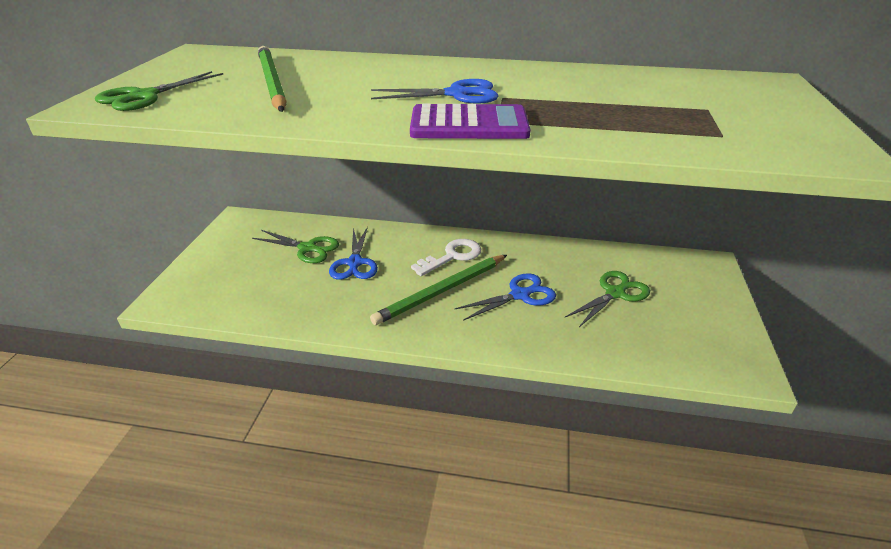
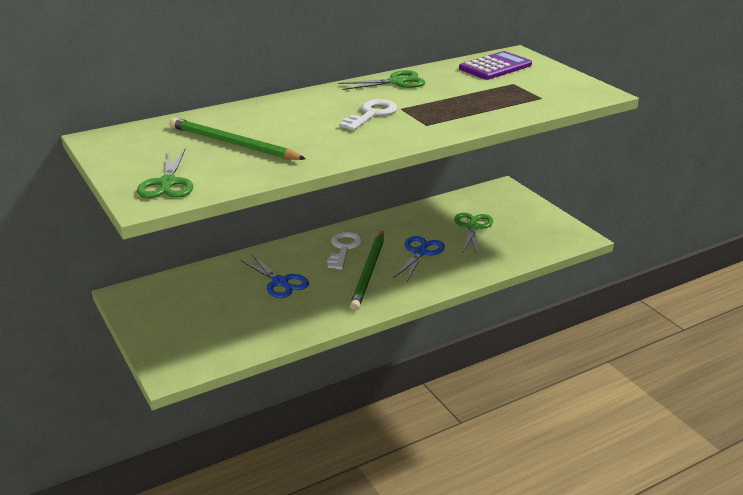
camera: 40 degrees left, 5 degrees down
green scissors [252,230,339,263] -> green scissors moved to [338,70,425,90]
blue scissors [371,79,498,104] -> white key [340,99,398,131]
purple calculator [410,104,531,139] -> purple calculator moved to [459,51,532,80]

